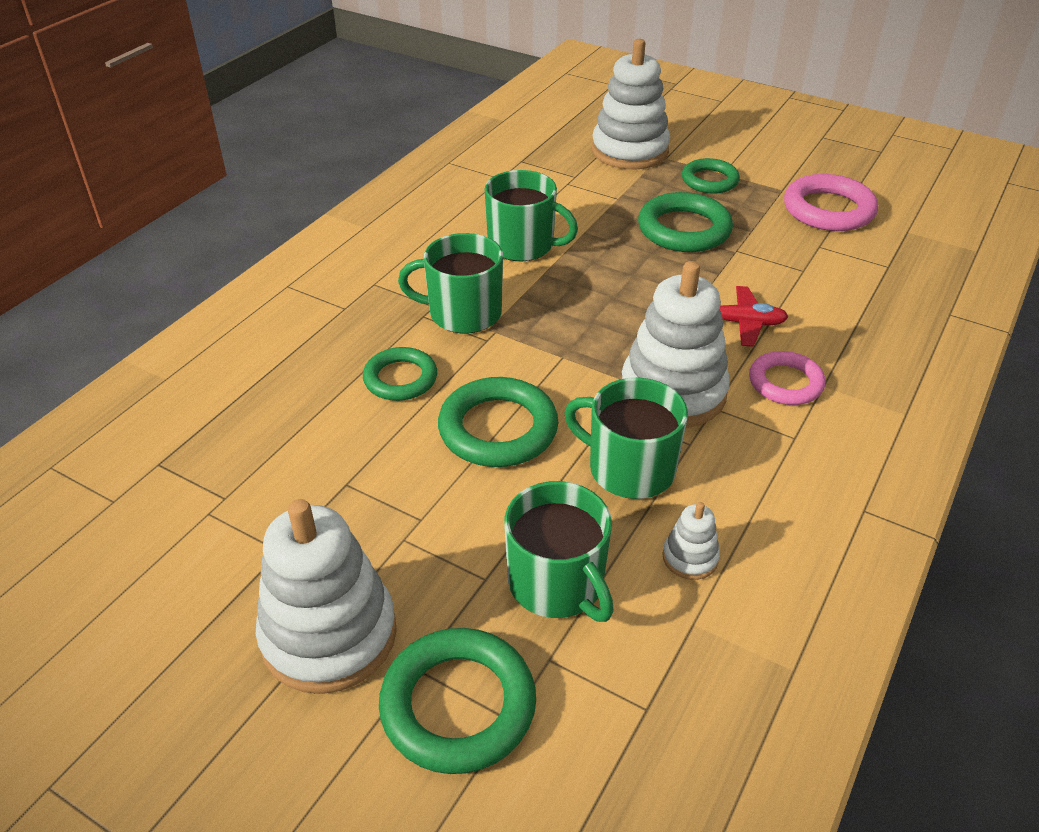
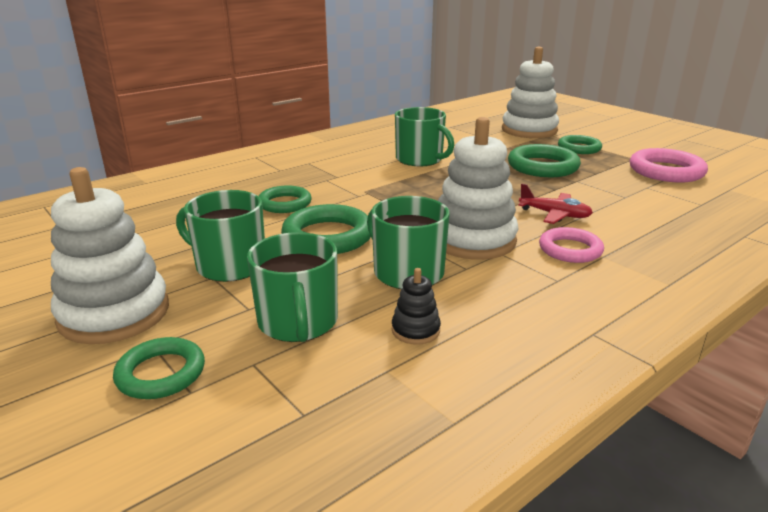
camera: 20 degrees right, 15 degrees down
green ring [379,628,536,774] -> green ring [113,337,205,399], size x0.66
green mug [398,233,503,334] -> green mug moved to [176,190,265,282]
white stacking toy [663,502,720,580] -> black stacking toy [392,268,441,345]

